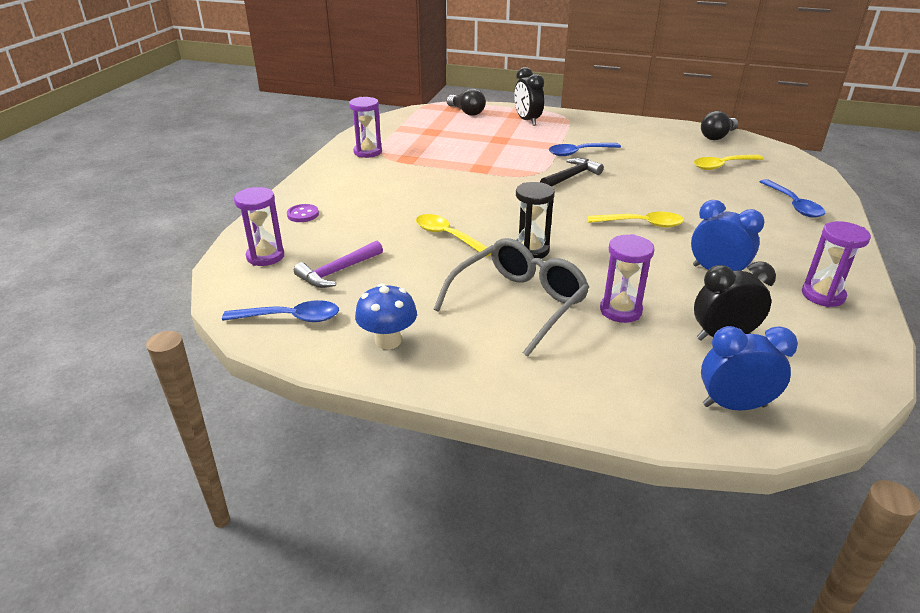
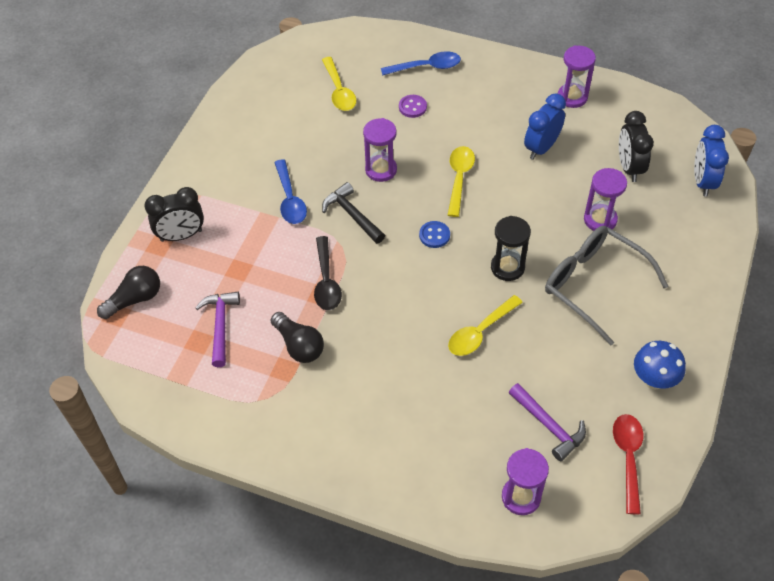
camera: 85 degrees left, 20 degrees up
blue spoon [222,300,339,322] -> red spoon [613,414,644,514]
purple button [287,204,319,222] -> purple button moved to [399,95,427,118]
purple hourglass [349,97,382,158] -> purple hourglass moved to [363,118,397,182]
black light bulb [701,111,738,140] -> black light bulb moved to [271,312,324,363]
none -> purple hammer [195,292,240,367]
none -> black spoon [314,236,342,310]
none -> blue button [419,221,450,248]

